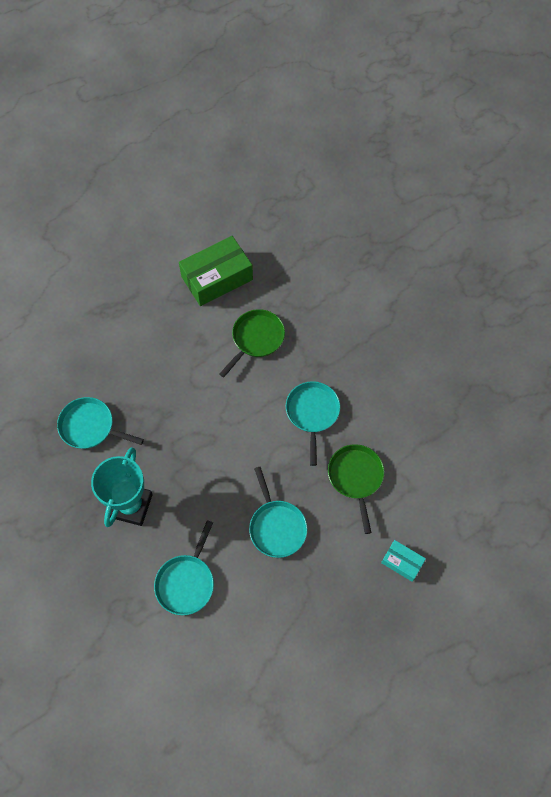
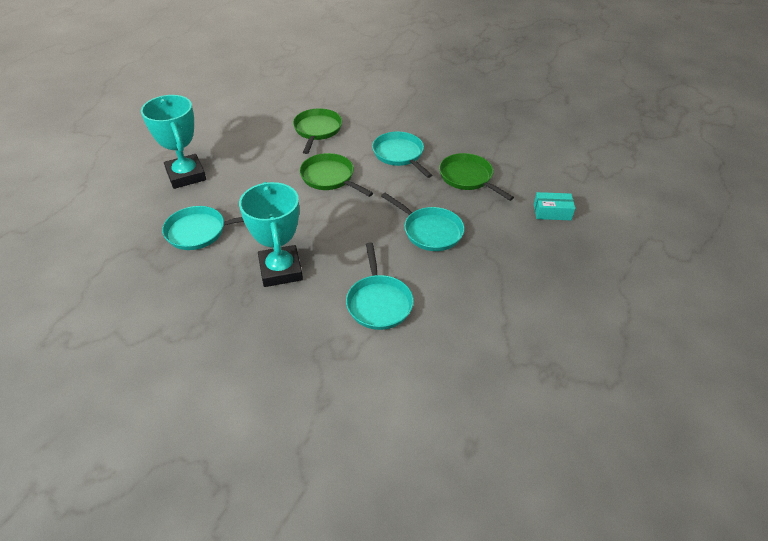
camera: 30 degrees left, 20 degrees down
green box [179,236,253,306] -> none
none -> turquoise trophy [141,95,206,189]
none -> green pan [300,153,373,197]

